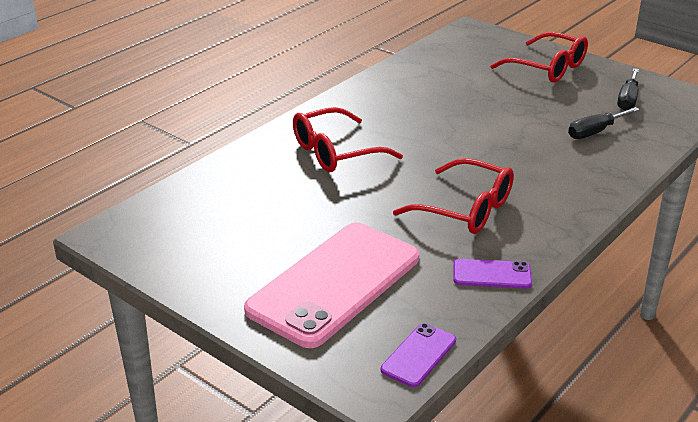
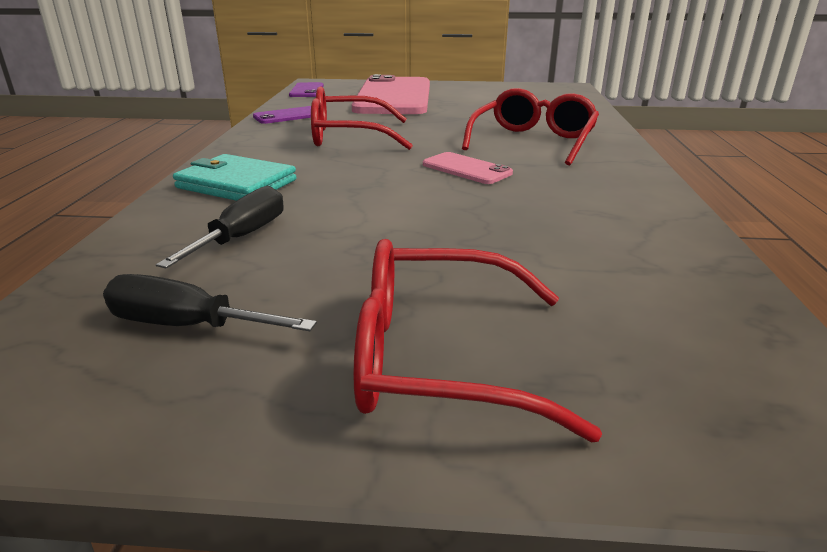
camera: 145 degrees right, 5 degrees down
black screwdriver [617,68,639,111] -> black screwdriver turned 60 degrees counterclockwise [103,274,317,331]
none -> turquoise wallet [173,154,296,201]
none -> pink phone [423,152,513,184]

